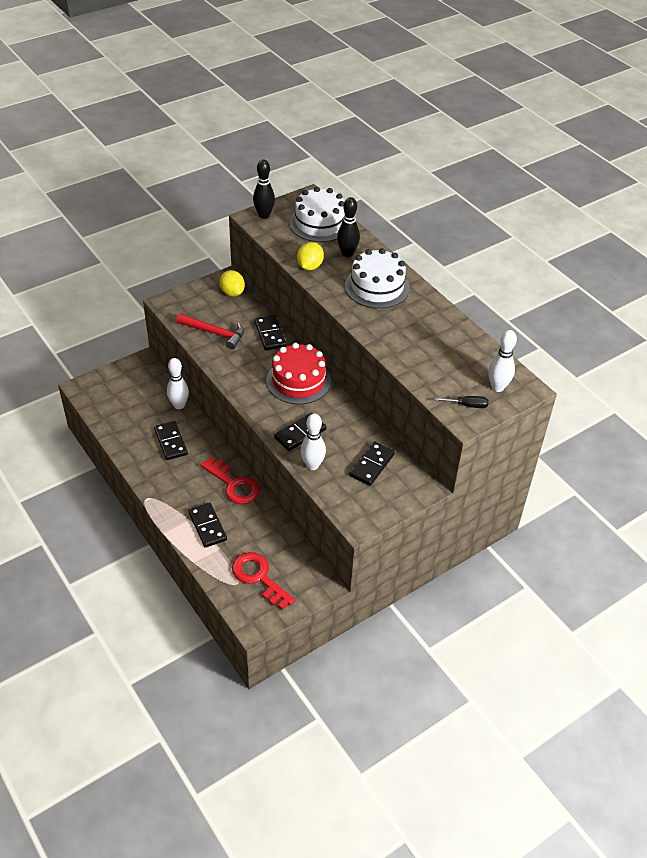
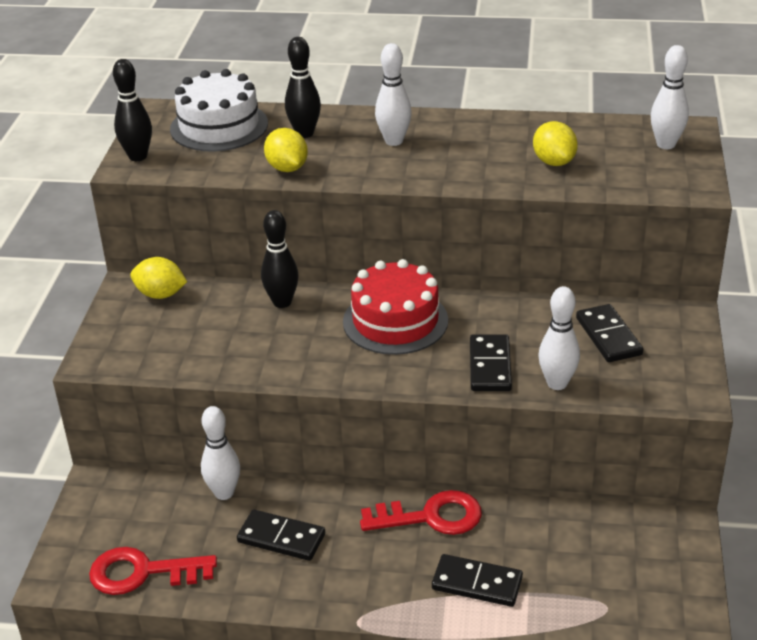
camera: 45 degrees left, 10 degrees down
red hammer [176,313,244,349] -> none
red key [232,552,295,610] -> red key moved to [89,547,217,595]
black domino [255,315,286,350] -> black bowling pin [261,210,299,308]
white cake [345,248,410,309] -> white bowling pin [375,43,412,146]
black screwdriver [435,396,489,408] -> none
none -> yellow lemon [533,121,578,166]

